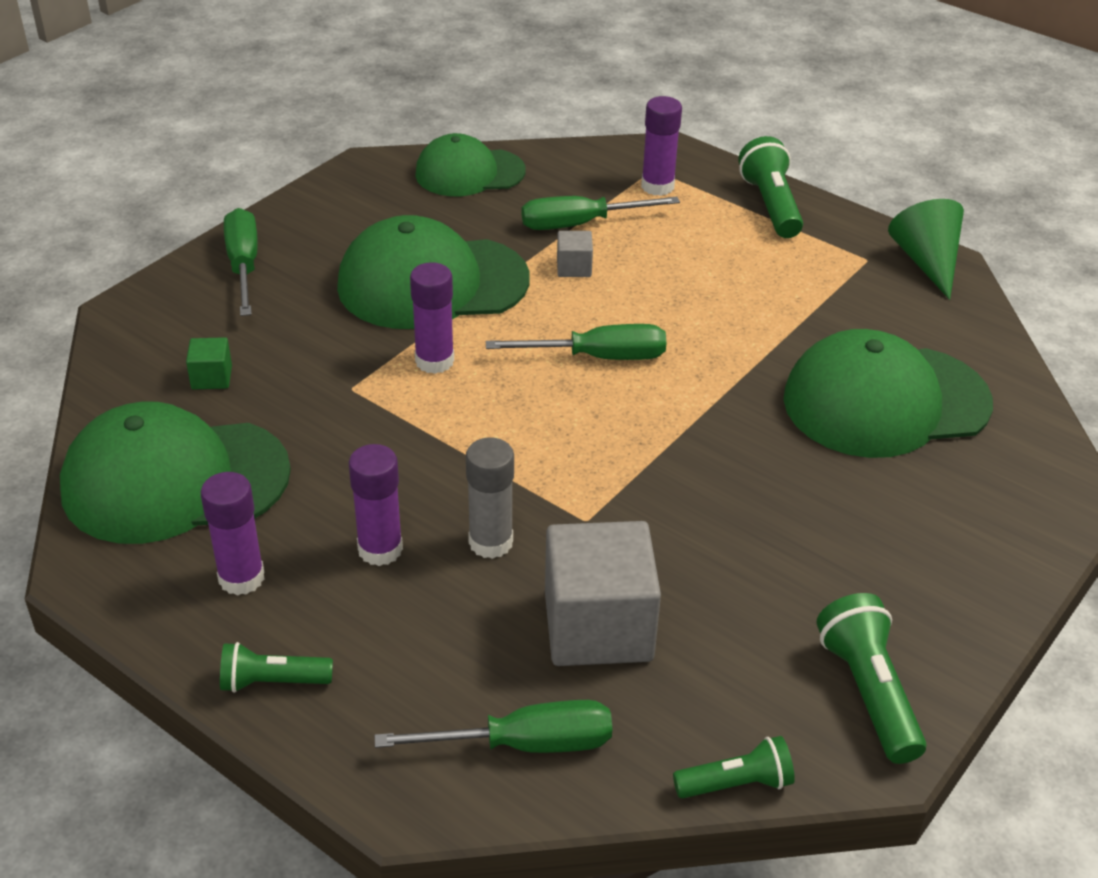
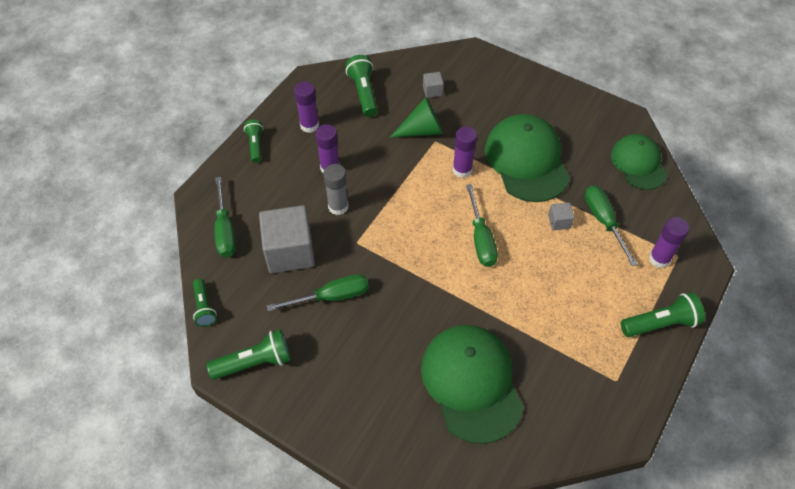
camera: 85 degrees right, 15 degrees up
green cap [60,402,291,544] -> green flashlight [345,55,378,117]
green cube [186,337,232,389] -> grey cube [423,72,444,98]
green screwdriver [224,208,258,316] -> green screwdriver moved to [267,274,369,311]
green cone [888,199,964,300] -> green cone moved to [390,97,443,138]

